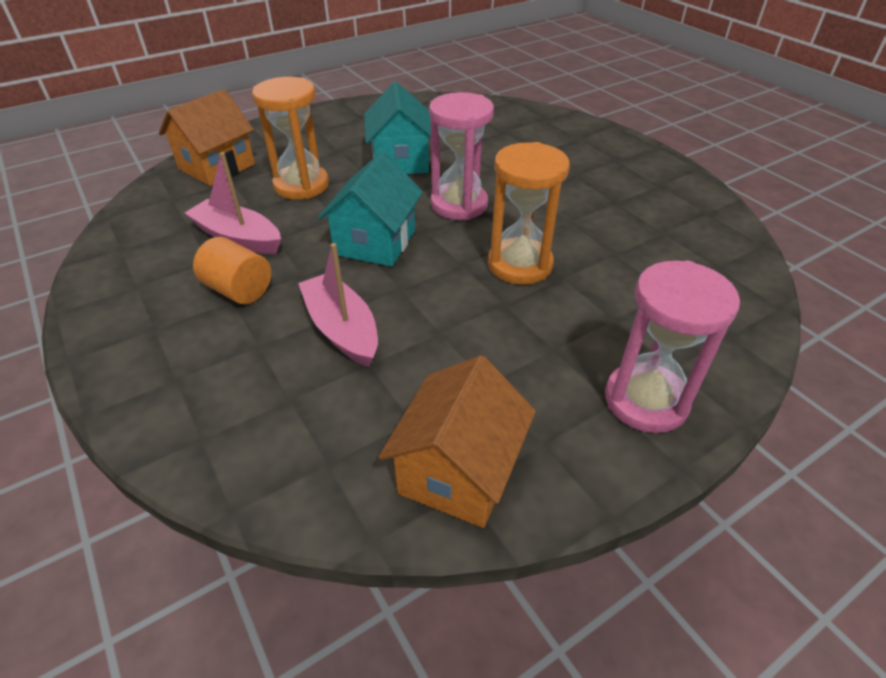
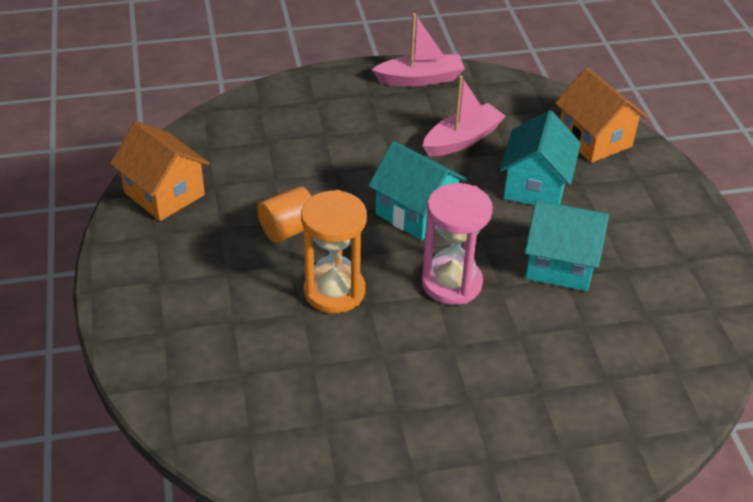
camera: 110 degrees right, 0 degrees up
orange cylinder [193,237,271,304] -> orange cylinder moved to [257,186,312,243]
orange hourglass [252,77,329,200] -> turquoise house [499,110,581,205]
pink boat [298,243,378,367] -> pink boat moved to [372,13,465,87]
pink hourglass [605,261,740,433] -> none

